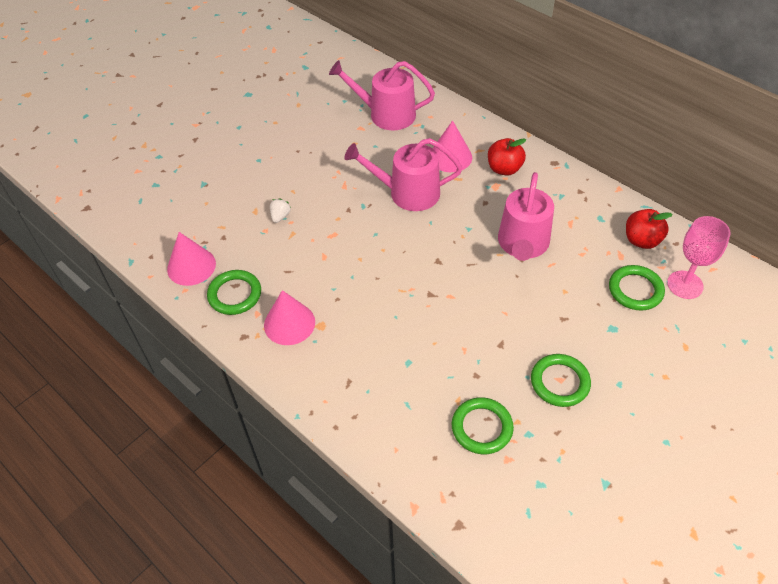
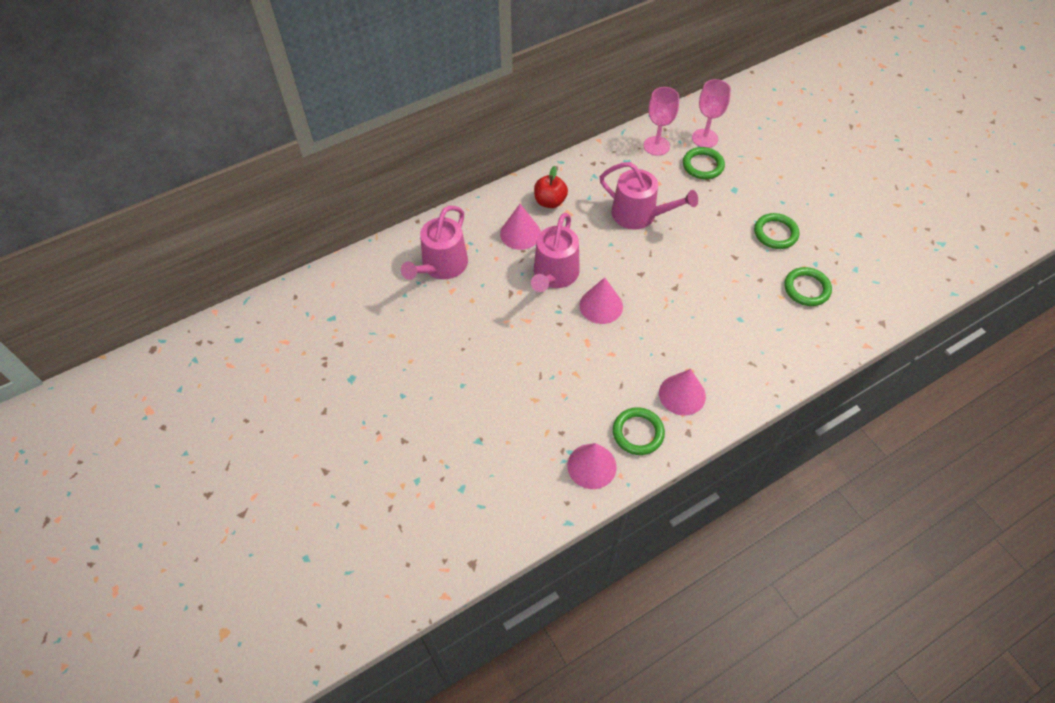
camera: 75 degrees left, 5 degrees up
white strawberry [270,199,291,223] -> none
red apple [626,209,673,249] -> pink goblet [644,87,679,156]
none -> pink cone [579,278,623,324]

